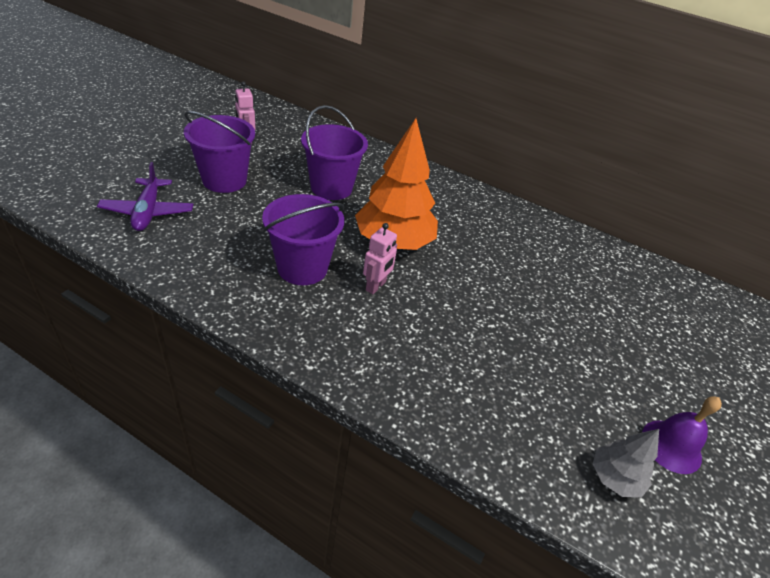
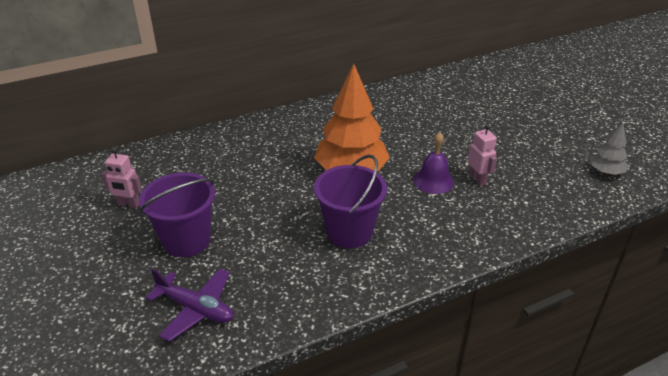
camera: 50 degrees left, 5 degrees down
purple bucket [301,105,368,200] -> none
pink robot [363,223,397,294] -> pink robot moved to [468,124,497,186]
purple bell [642,397,722,474] -> purple bell moved to [413,132,454,194]

